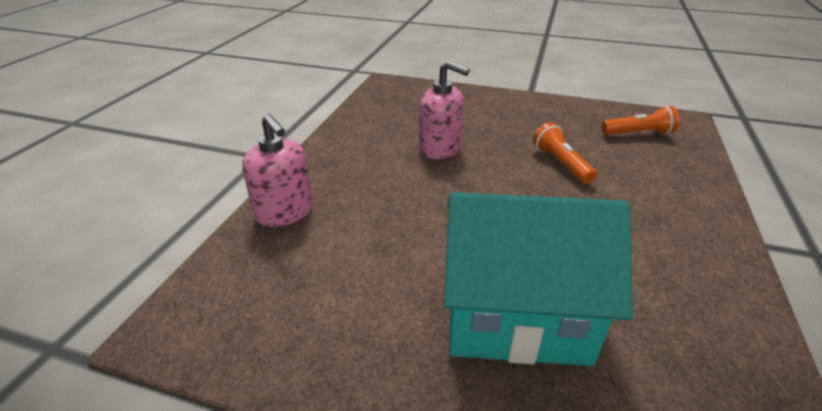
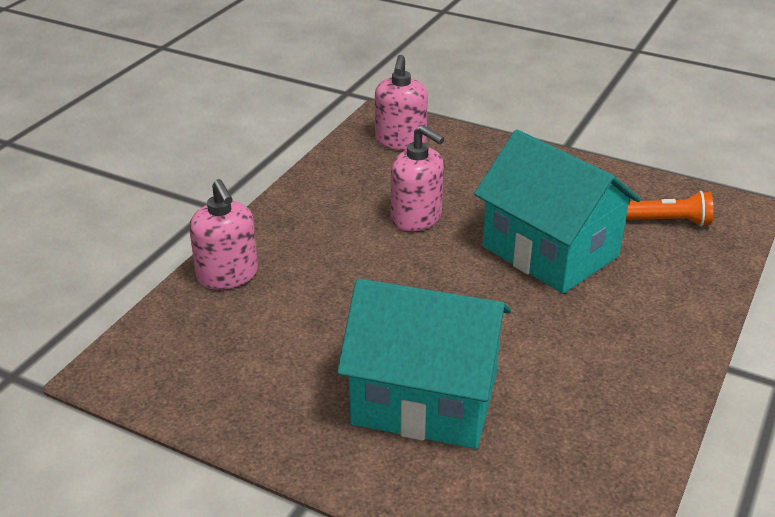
camera: 10 degrees right, 0 degrees up
orange flashlight [533,123,597,184] -> turquoise house [474,130,641,293]
none -> pink soap dispenser [375,55,428,150]

